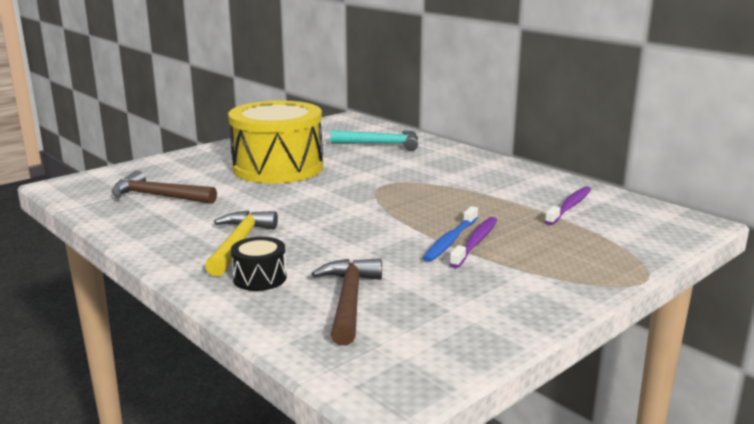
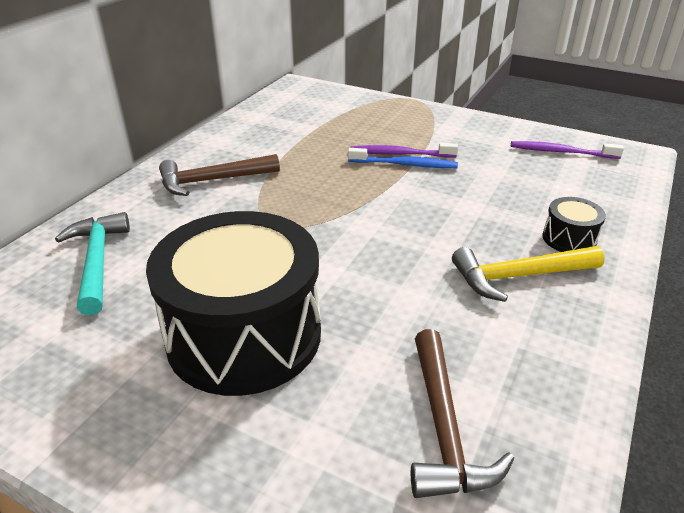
camera: 110 degrees left, 15 degrees up
yellow drum [228,101,323,183] -> black drum [146,211,321,396]
brown hammer [311,258,382,345] -> brown hammer moved to [159,154,280,196]
purple toothbrush [545,186,591,225] -> purple toothbrush moved to [511,141,624,159]

